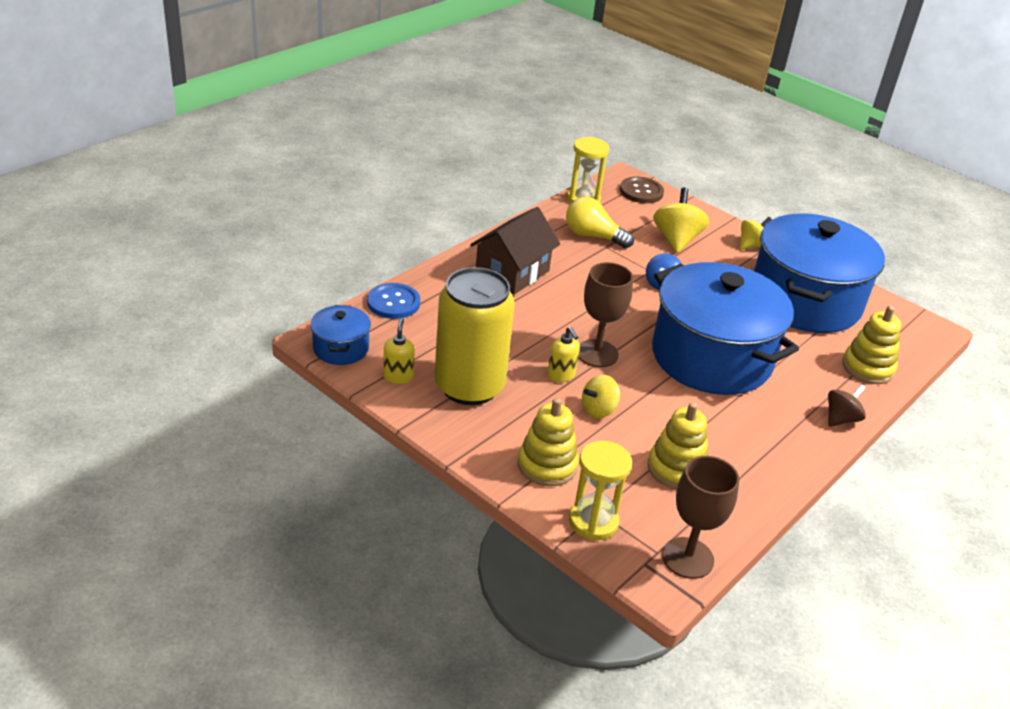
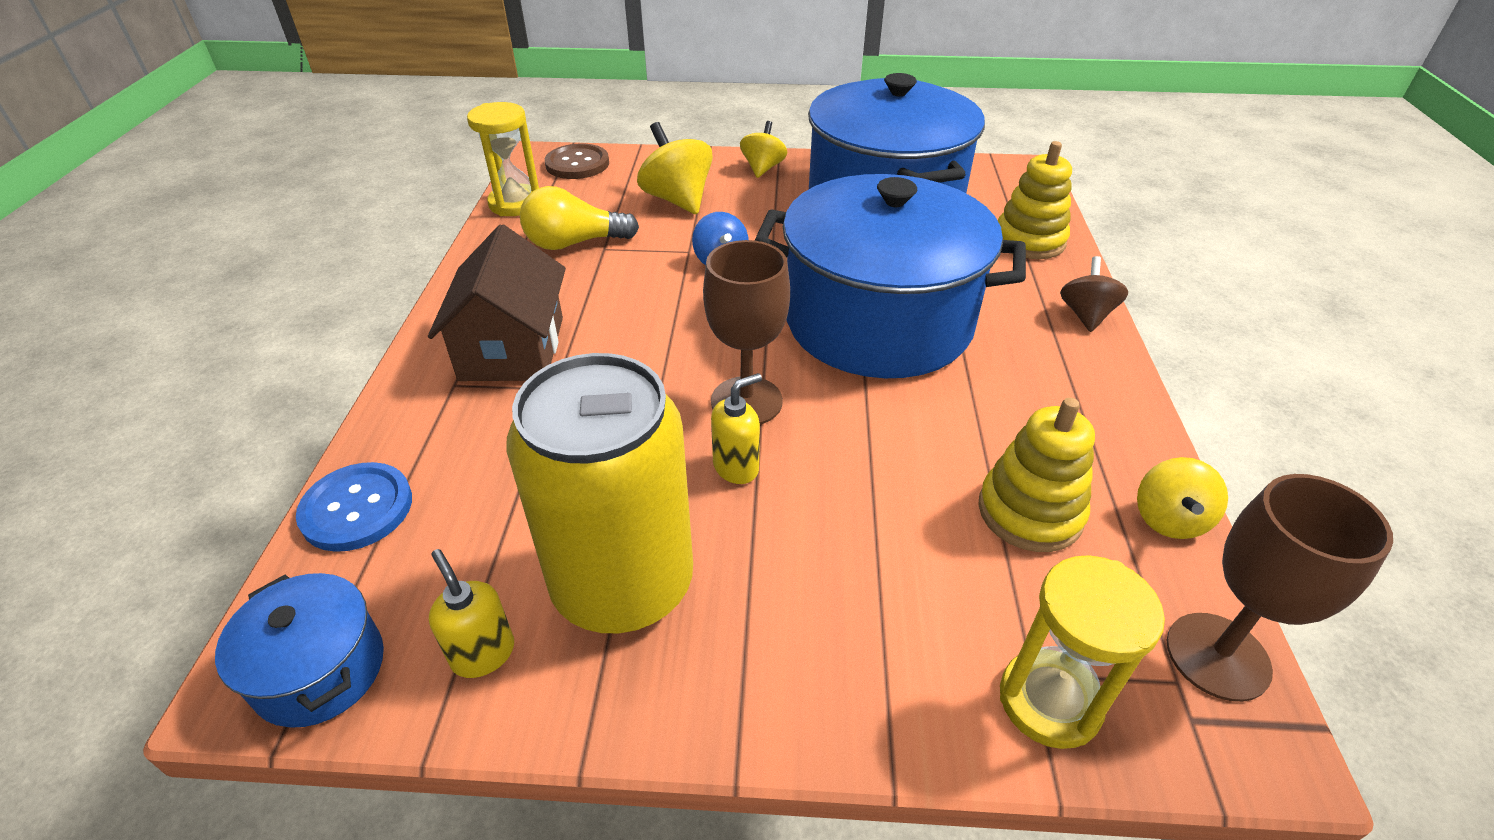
camera: 35 degrees left, 5 degrees up
yellow stacking toy [518,398,579,486] -> none
yellow soap dispenser [548,327,580,382] -> yellow soap dispenser turned 60 degrees counterclockwise [711,373,762,484]
yellow spinning top [582,375,620,418] -> yellow spinning top moved to [1137,457,1228,539]

